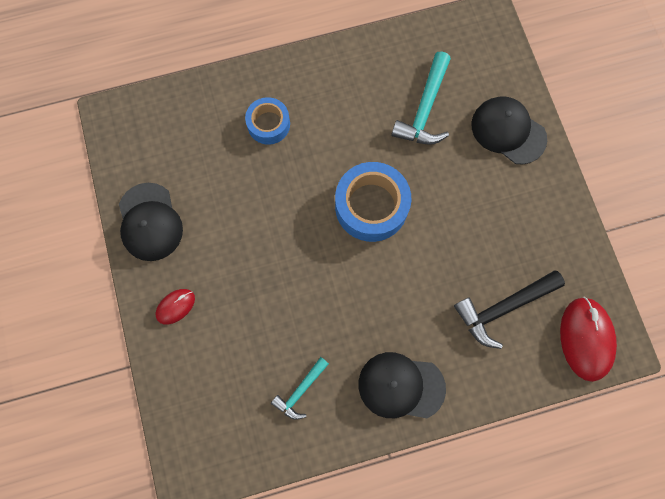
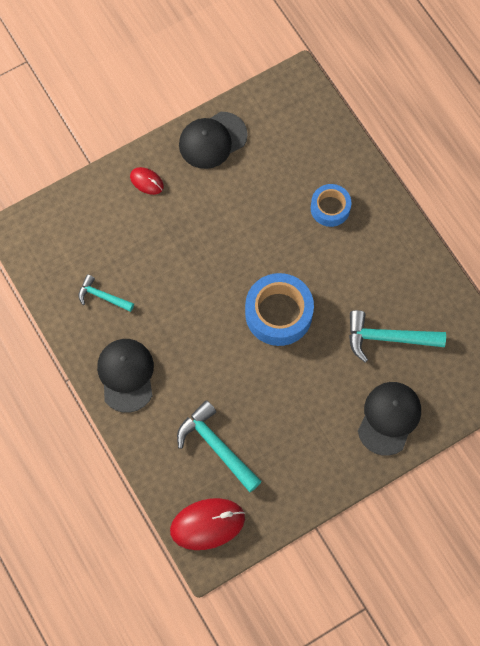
camera: 75 degrees right, 5 degrees down
black hammer [454,270,565,349] -> turquoise hammer [177,400,262,492]

